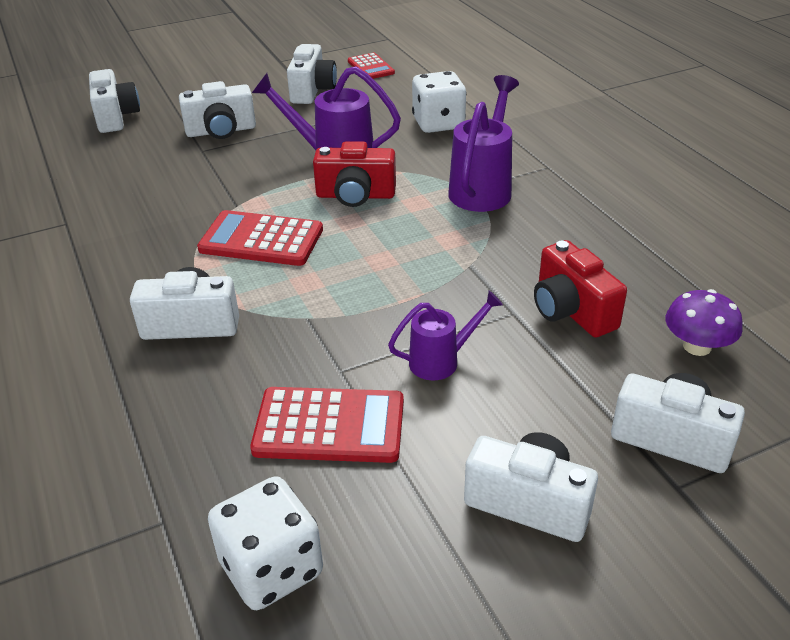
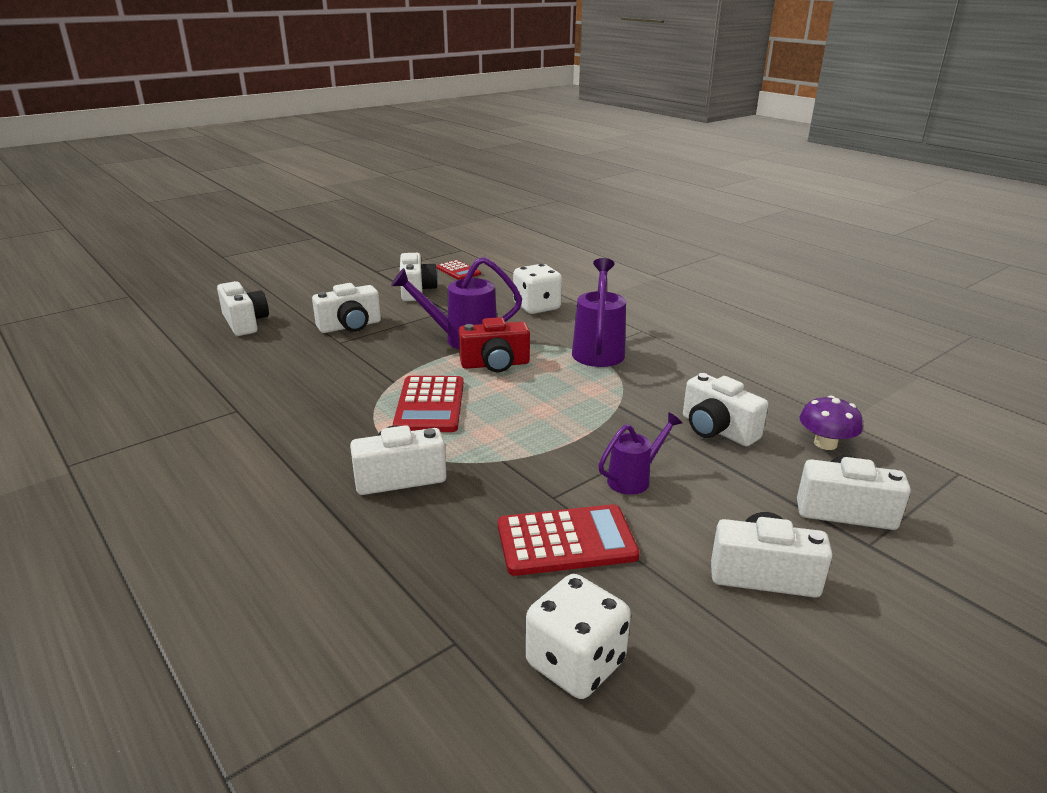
camera: 15 degrees left, 10 degrees down
red calculator [197,210,323,266] -> red calculator turned 90 degrees counterclockwise [393,376,464,432]
red camera [534,240,627,337] -> white camera [683,373,768,446]

